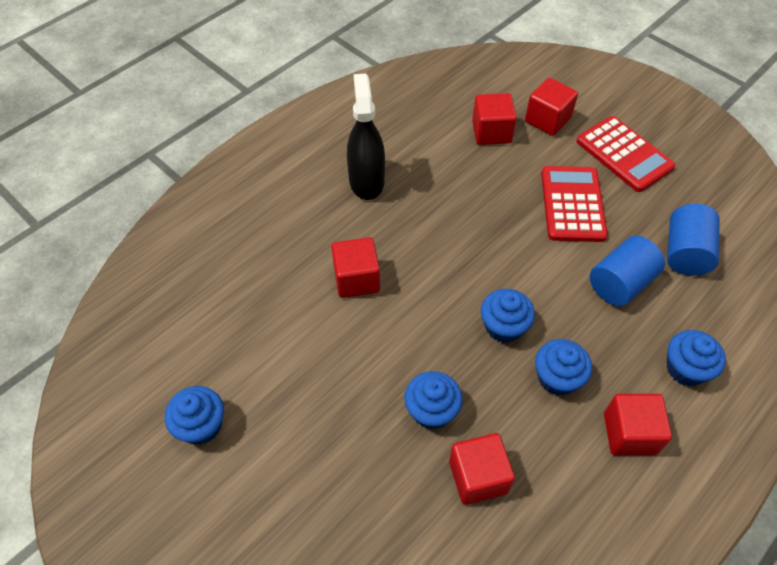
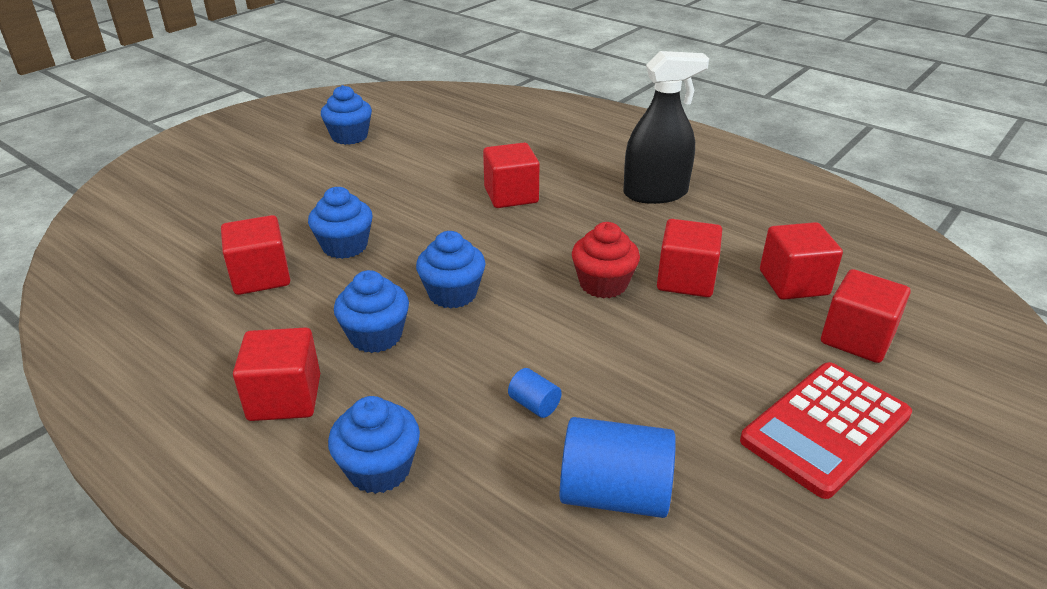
camera: 85 degrees right, 20 degrees down
red calculator [541,166,608,242] -> none
blue cylinder [590,236,665,306] -> blue cylinder [508,368,562,418], size x0.46
none -> red cupcake [572,222,640,298]
none -> red cube [657,219,722,297]

